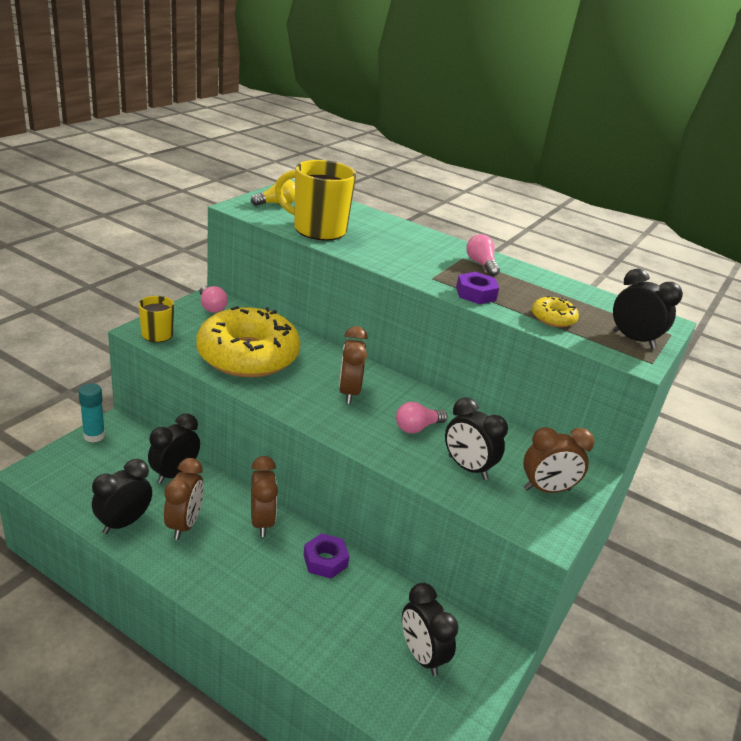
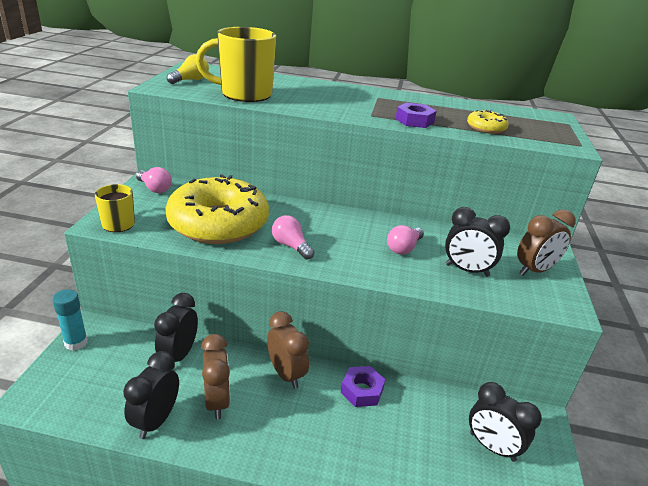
camera: 20 degrees left, 0 degrees up
brown clock [339,326,368,404] -> none
pink light bulb [466,234,500,276] -> pink light bulb moved to [272,215,315,259]
black clock [613,268,683,349] -> none

